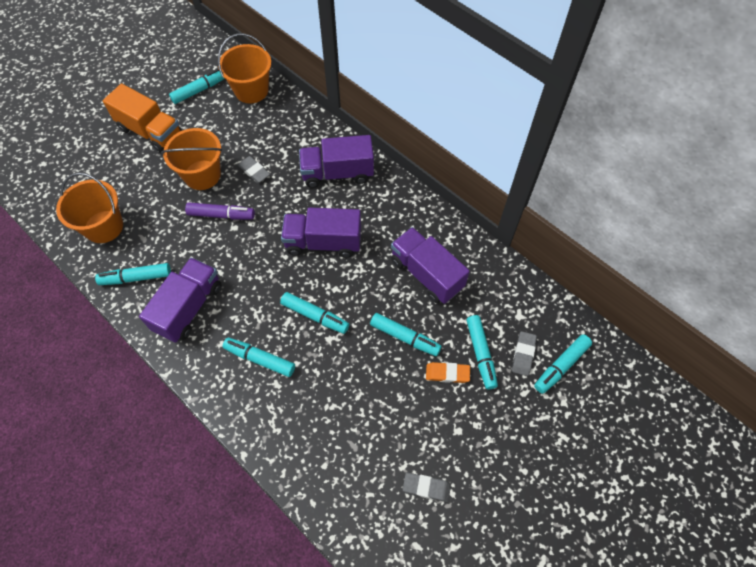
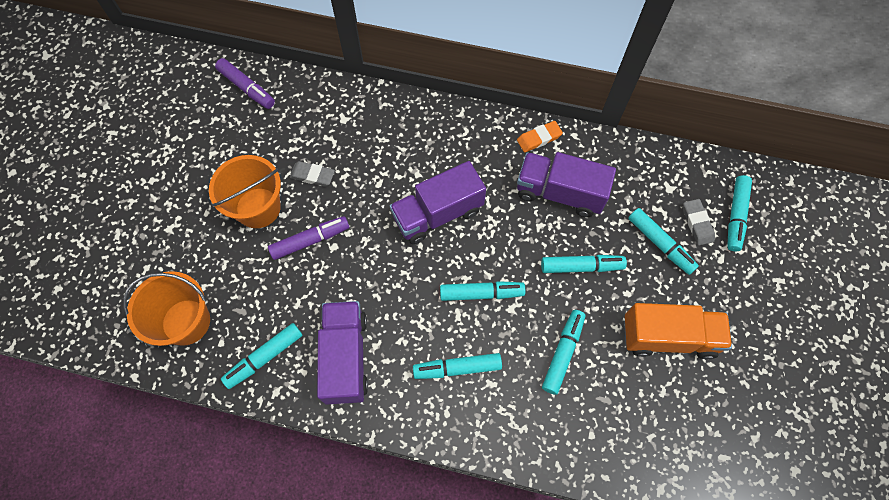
camera: 30 degrees left, 5 degrees up
orange truck [103,83,182,153] -> orange truck moved to [624,303,732,360]
turquoise marker [169,68,225,104] -> turquoise marker moved to [542,310,585,395]
orange bucket [218,33,271,103] -> purple marker [215,58,275,109]
purple truck [299,135,374,188] -> none
grey eraser [403,472,451,502] -> none
orange eraser [426,362,470,383] -> orange eraser moved to [517,121,563,153]

